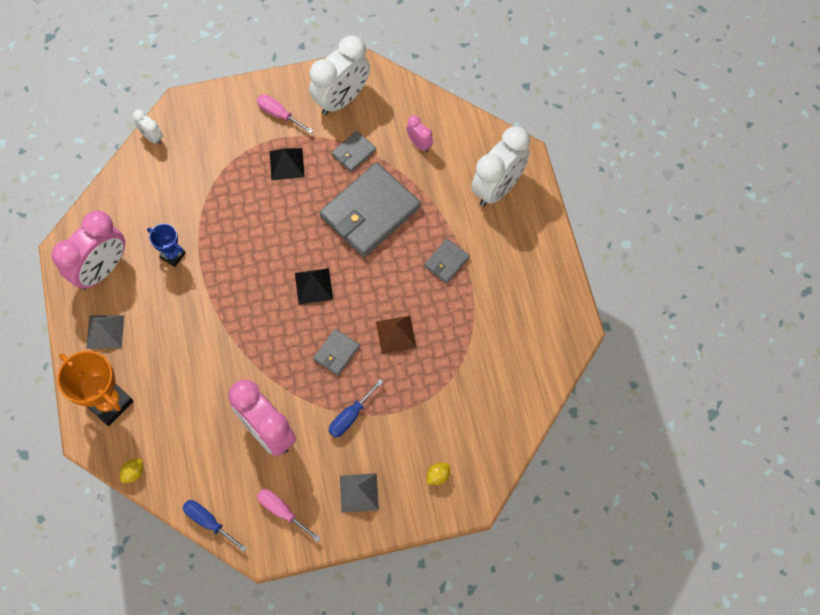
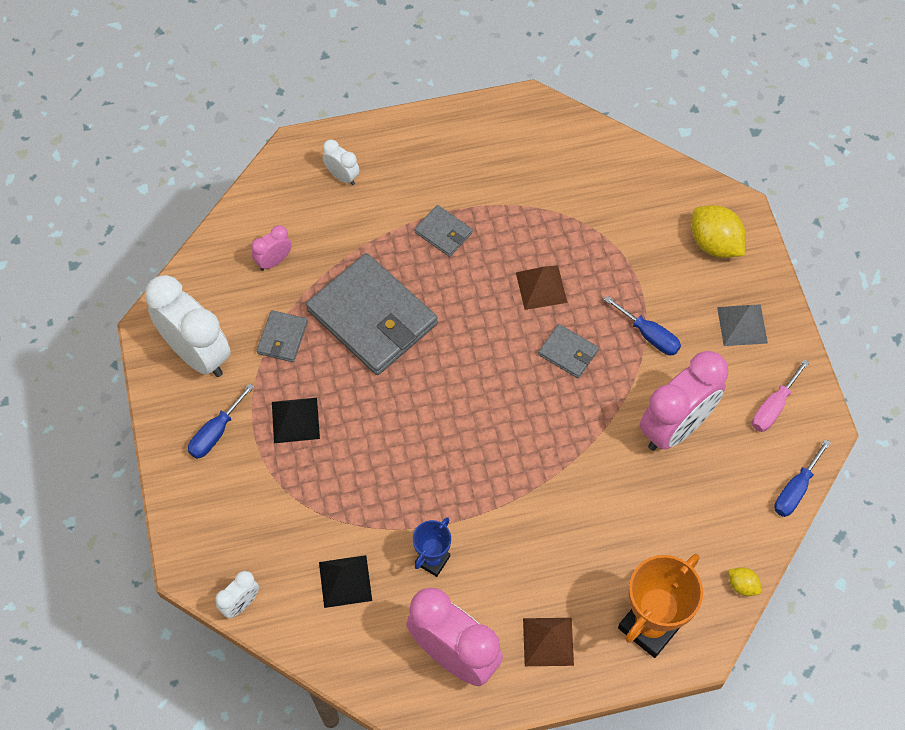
camera: 90 degrees left, 5 degrees down
grey pyramid [86,315,124,349] -> brown pyramid [523,618,574,666]
pink screwdriver [257,94,314,134] -> blue screwdriver [188,383,255,459]
black pyramid [295,268,333,305] -> black pyramid moved to [319,555,372,608]
grey wallet [332,131,376,172] -> grey wallet turned 60 degrees clockwise [257,310,308,362]
yellow lemon [427,463,450,485] -> yellow lemon [692,205,746,258], size x2.01
white clock [471,126,530,207] -> white clock [322,139,360,185], size x0.47

